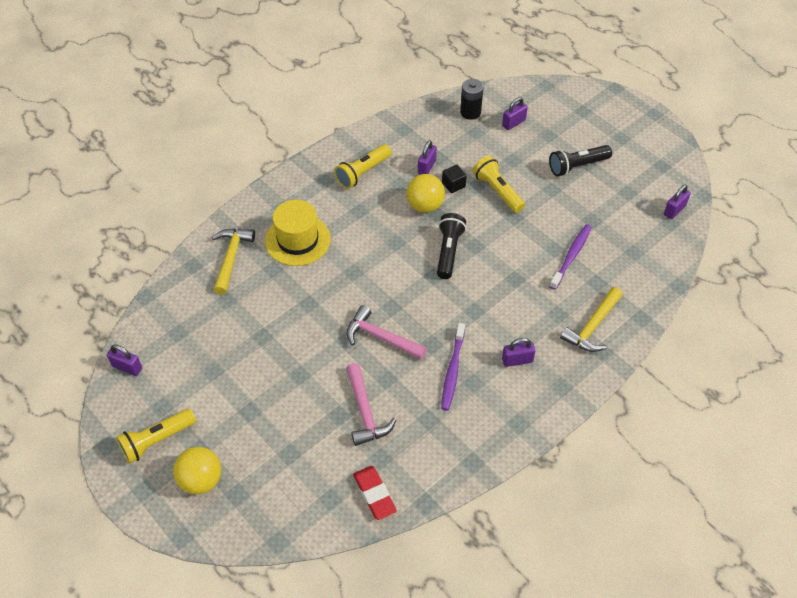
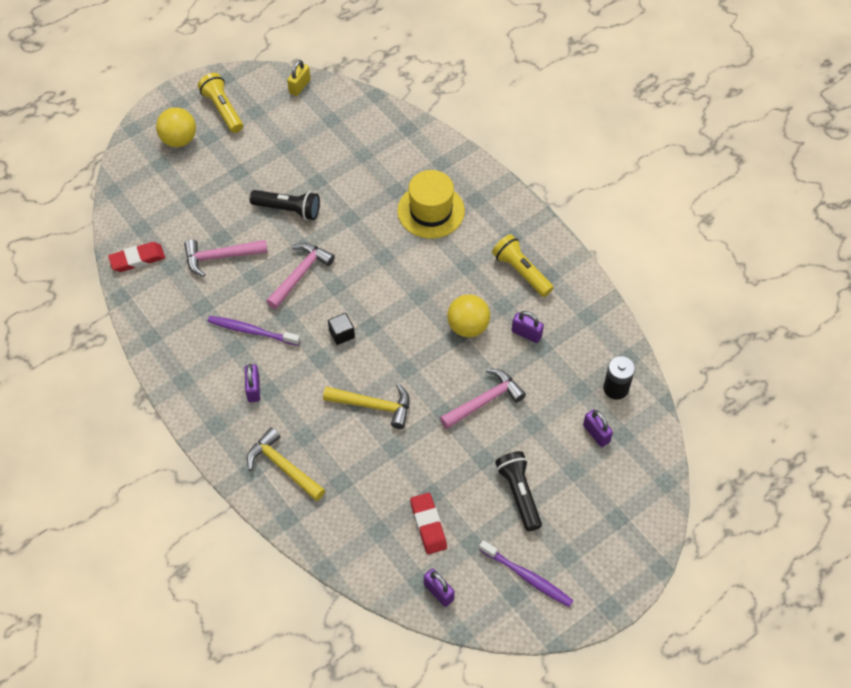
camera: 95 degrees right, 5 degrees up
purple padlock [107,344,142,376] -> yellow padlock [287,60,310,96]
yellow hammer [212,228,255,295] -> yellow hammer moved to [323,384,410,429]
black flashlight [437,213,466,279] -> black flashlight moved to [250,190,320,220]
black cube [442,165,467,193] -> black cube moved to [328,313,355,345]
yellow flashlight [473,156,525,213] -> pink hammer [440,369,526,429]
purple toothbrush [549,224,592,290] -> purple toothbrush moved to [479,540,574,607]
none -> red eraser [410,493,447,554]

